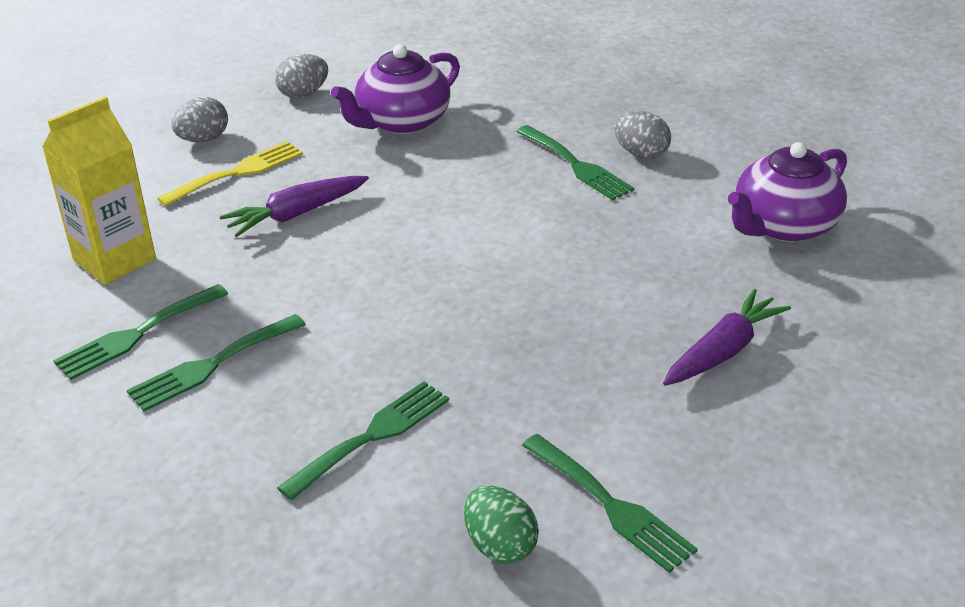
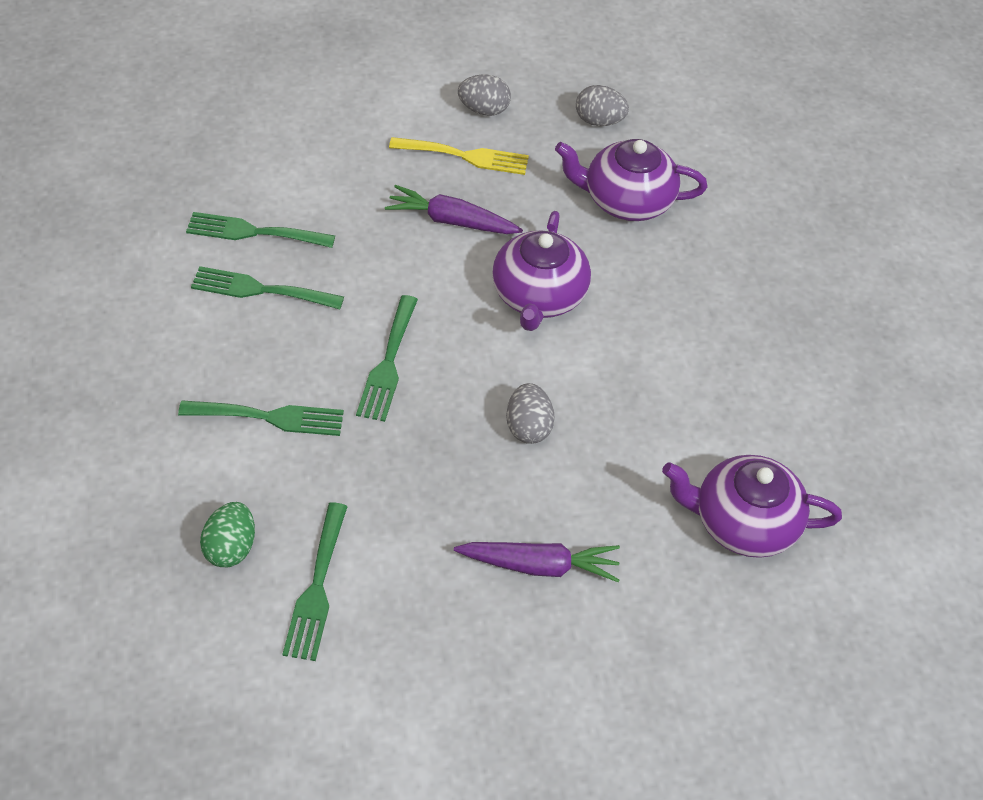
camera: 45 degrees right, 15 degrees up
yellow carton [42,96,156,285] -> none
green fork [516,125,635,201] -> green fork moved to [356,295,418,422]
grey egg [614,111,671,159] -> grey egg moved to [506,383,555,444]
none -> purple teapot [492,211,591,331]

